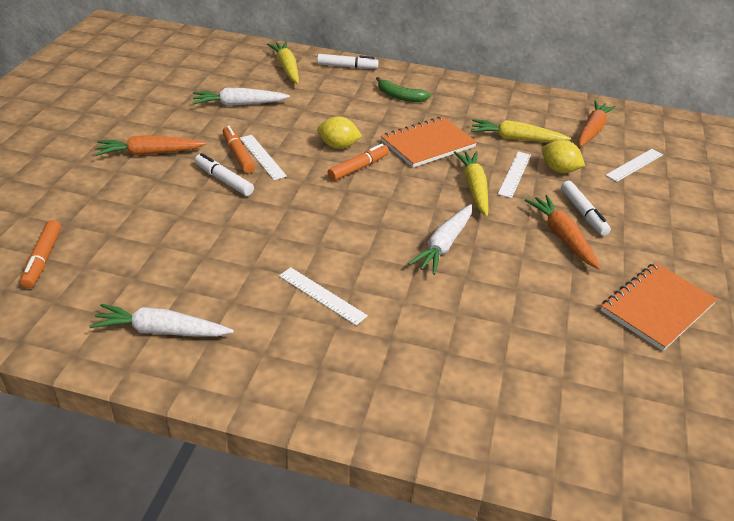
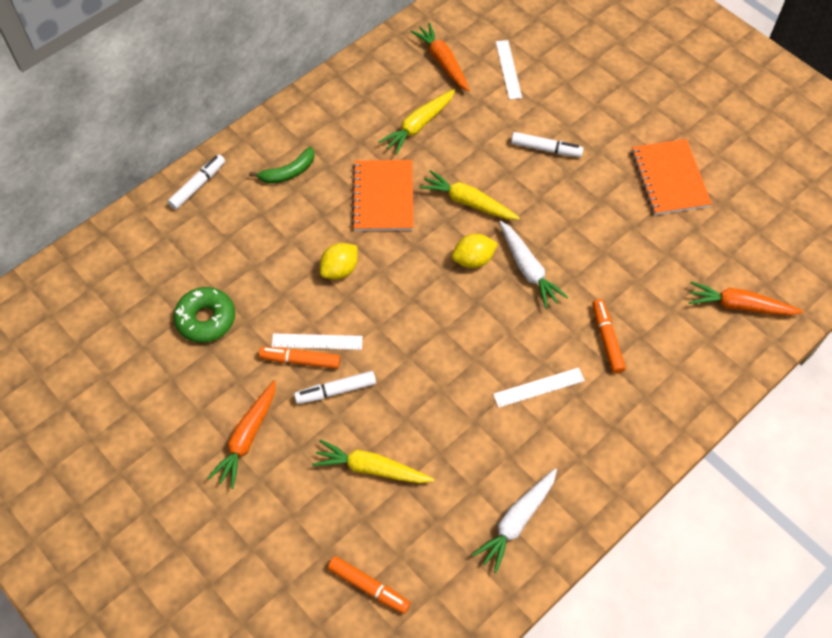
camera: 55 degrees left, 20 degrees up
white carrot [193,88,290,106] -> green donut [174,287,235,343]
yellow carrot [267,42,299,84] -> yellow carrot moved to [312,439,434,483]
orange marker [327,144,389,181] -> orange marker moved to [592,299,626,374]
white ruler [498,152,531,198] -> none
orange carrot [525,195,600,269] -> orange carrot moved to [689,281,803,316]
yellow lemon [542,140,585,173] -> yellow lemon moved to [452,234,498,268]

